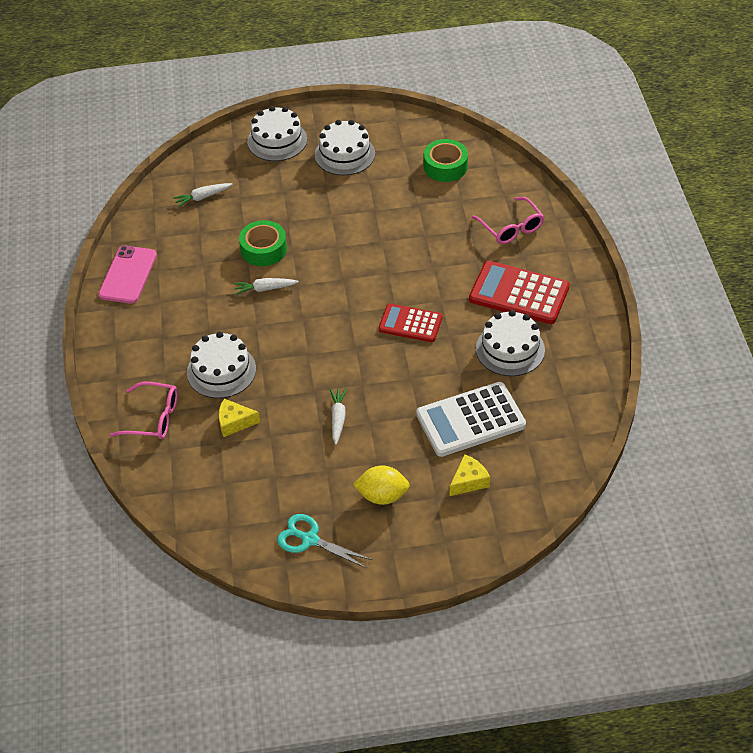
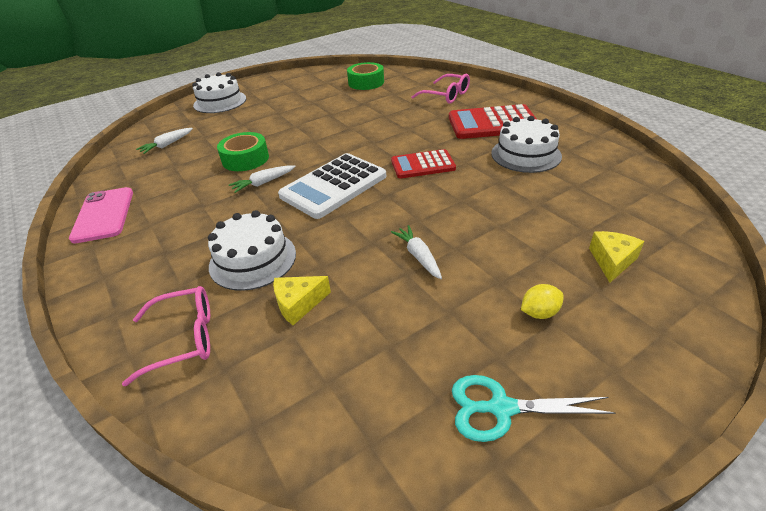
camera: 25 degrees left, 10 degrees down
white cake [315,120,375,175] -> none
yellow lemon [353,465,410,505] -> yellow lemon [521,284,564,319], size x0.63
white calculator [416,382,526,457] -> white calculator moved to [278,153,386,219]

